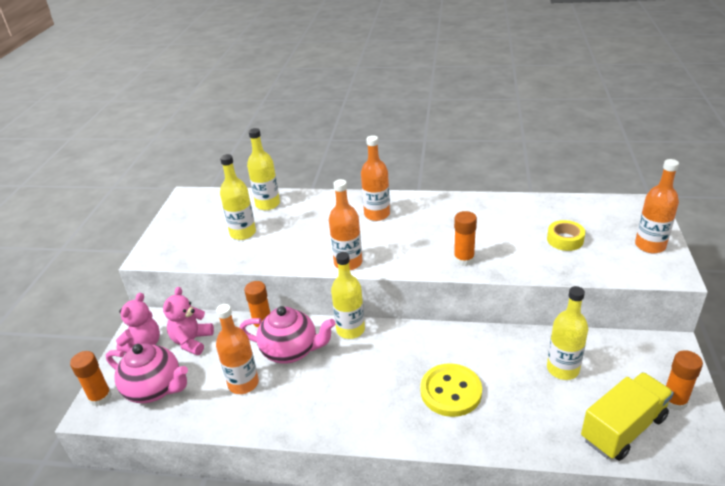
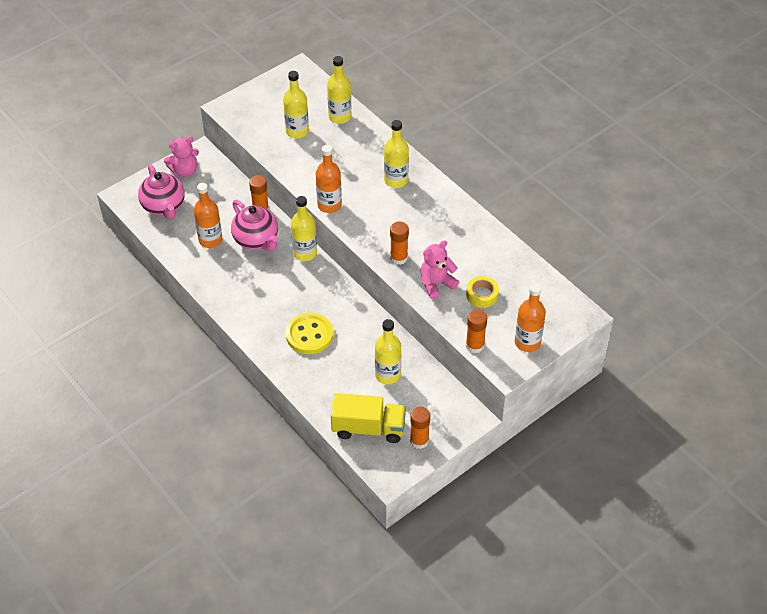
camera: 40 degrees right, 15 degrees up
orange glue stick [70,351,112,407] -> orange glue stick moved to [466,309,487,353]
pink teddy bear [163,287,214,355] -> pink teddy bear moved to [421,240,459,299]
orange bottle [361,135,390,221] -> yellow bottle [384,120,409,188]

